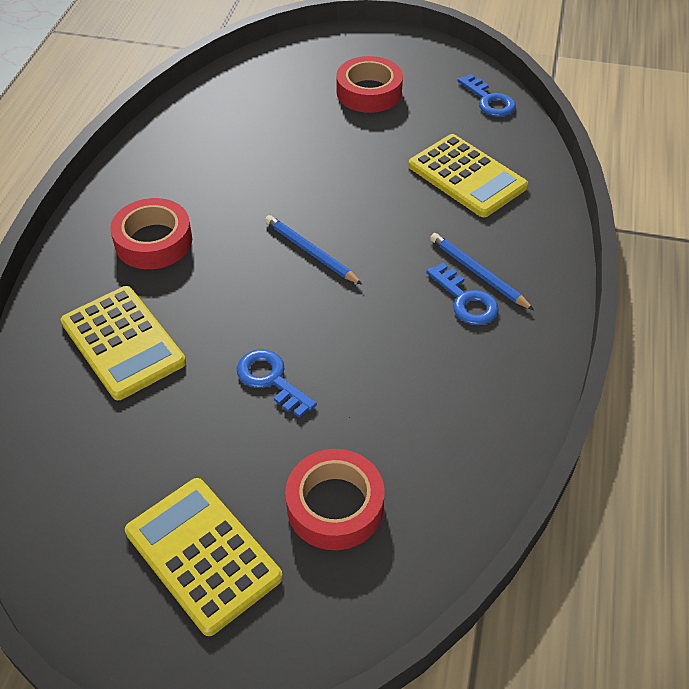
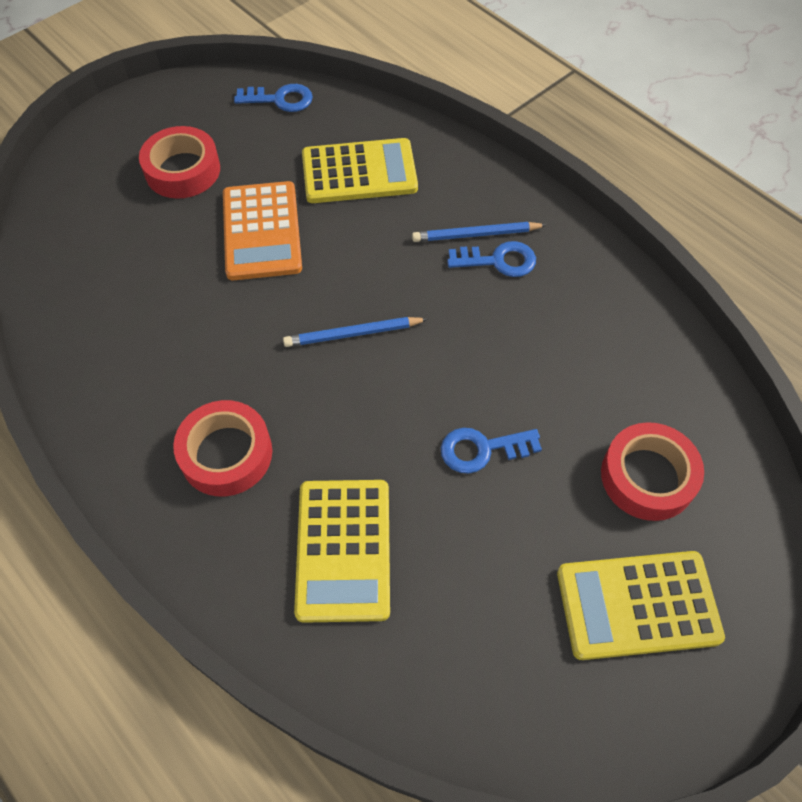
camera: 55 degrees left, 10 degrees up
yellow calculator [61,286,186,400] -> yellow calculator turned 90 degrees clockwise [294,480,390,623]
none -> orange calculator [223,181,302,280]

